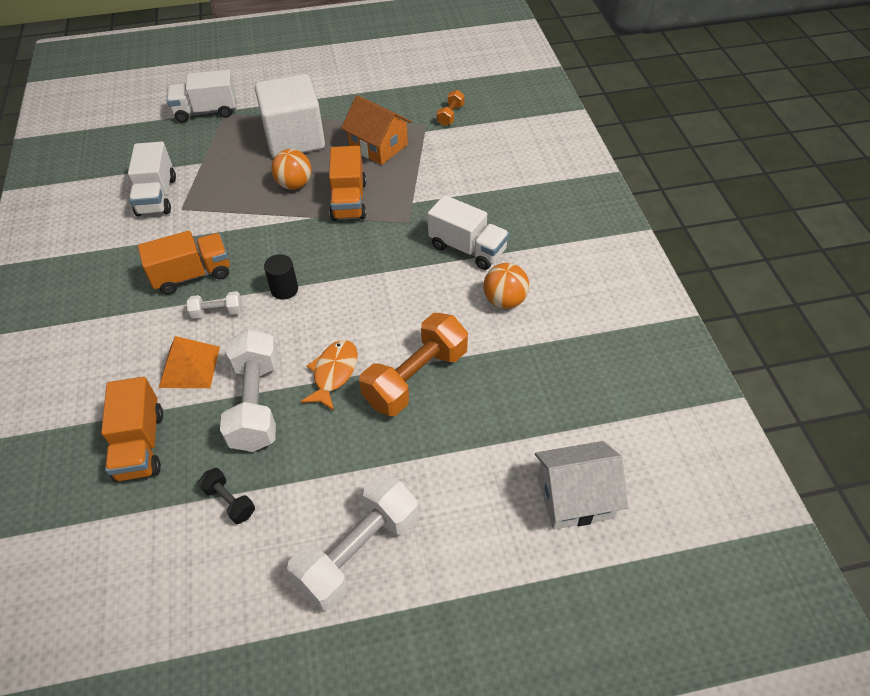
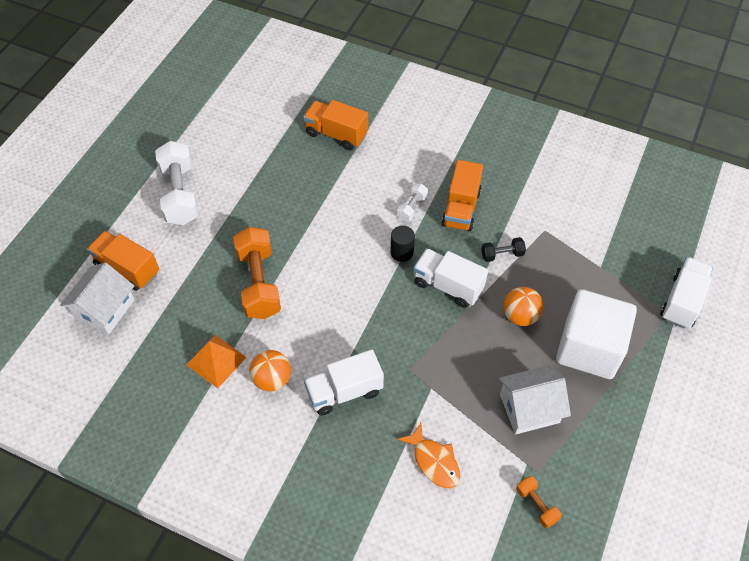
camera: 125 degrees right, 5 degrees up
white truck [128,141,176,217] -> white truck moved to [413,248,488,308]
orange pyramid [159,336,220,388] -> orange pyramid moved to [186,335,247,388]
black dumbbell [198,468,255,524] -> black dumbbell moved to [481,237,526,262]
white dumbbell [220,329,278,452] -> none
orange fish [300,340,358,411] -> orange fish moved to [397,423,460,488]
orange truck [329,146,366,221] -> orange truck moved to [87,231,159,291]
orange house [341,95,412,165] -> white house [499,365,571,434]

